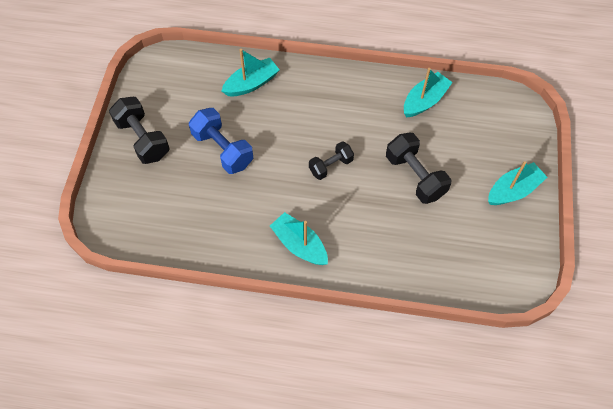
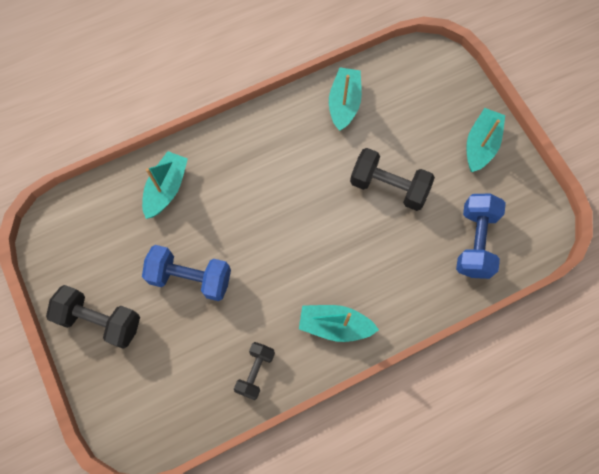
camera: 35 degrees left, 10 degrees up
black dumbbell [309,141,354,180] -> black dumbbell moved to [234,342,275,400]
none -> blue dumbbell [456,193,506,279]

